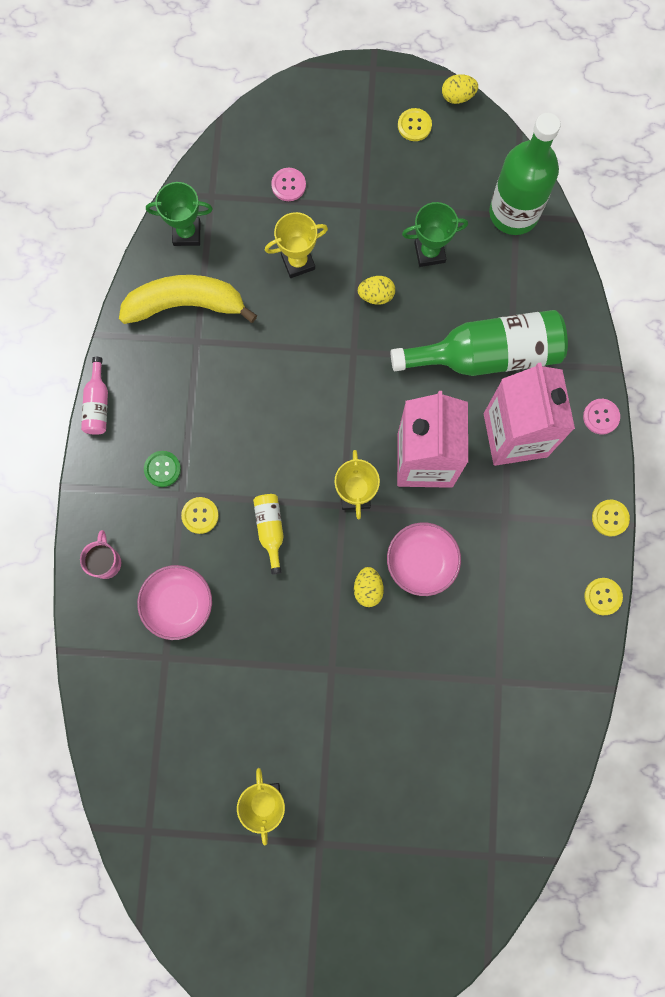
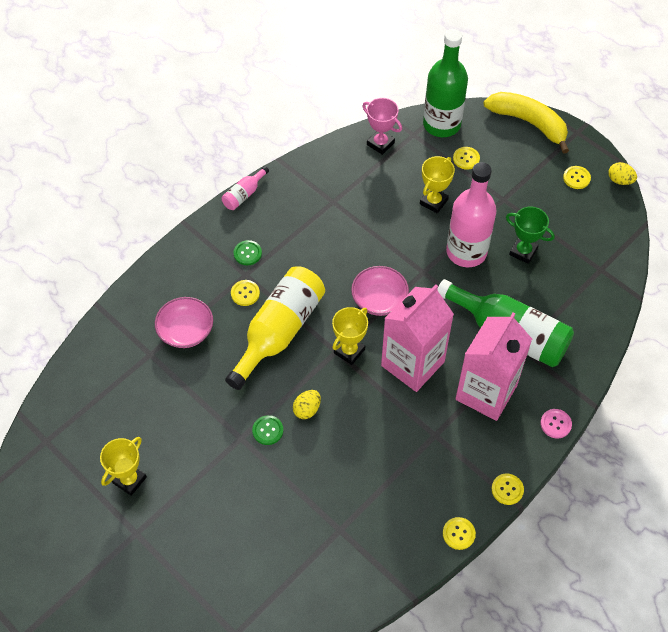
camera: 40 degrees right, 20 degrees down
pink mug [80,530,121,579] -> none
yellow banana [119,275,257,324] -> yellow banana moved to [484,92,569,154]
green trophy [146,182,213,246] -> pink trophy [362,98,402,155]
yellow bottle [253,494,284,575] -> yellow bottle [225,267,325,390], size x2.21
yellow trophy [265,212,328,278] -> yellow trophy turned 75 degrees counterclockwise [420,156,455,214]
pink button [271,168,306,201] -> yellow button [453,147,480,170]
yellow egg [358,276,395,305] -> pink bottle [446,162,497,267]
pink bowl [387,522,461,596] -> pink bowl moved to [351,266,409,316]
green bottle [489,113,561,235] -> green bottle moved to [423,29,468,137]
none -> green button [252,415,283,445]

